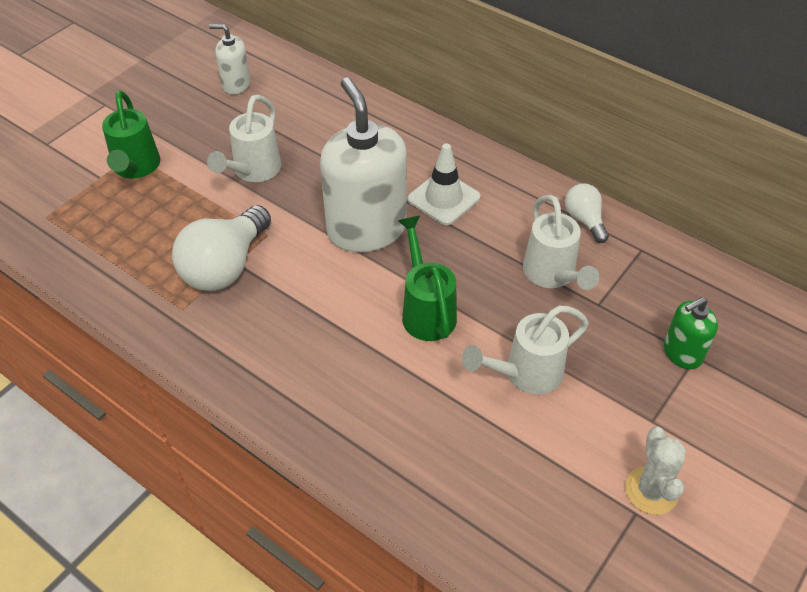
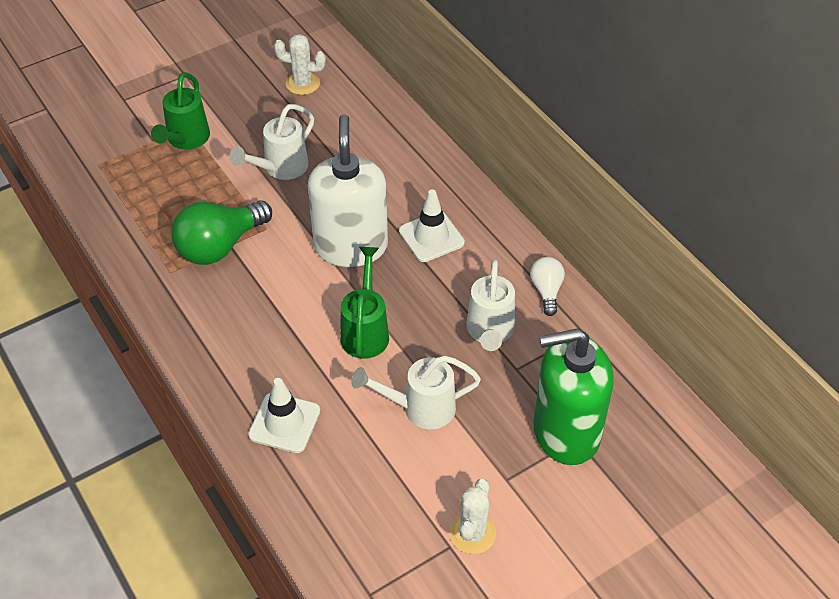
camera: 20 degrees right, 0 degrees up
white light bulb [172,205,271,291] -> green light bulb [171,201,272,265]
white soap dispenser [209,24,250,95] -> white cactus [274,34,326,95]
green soap dispenser [664,297,718,369] -> green soap dispenser [533,328,614,465], size x2.03
none -> white traffic cone [248,378,320,453]

